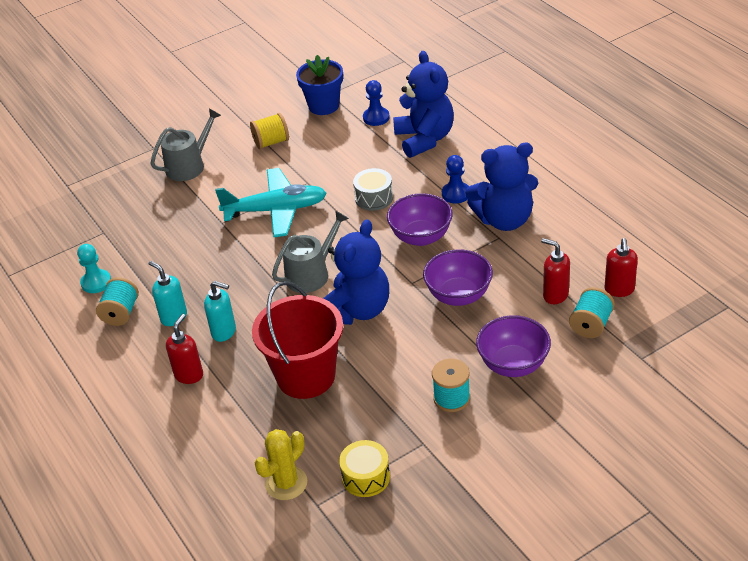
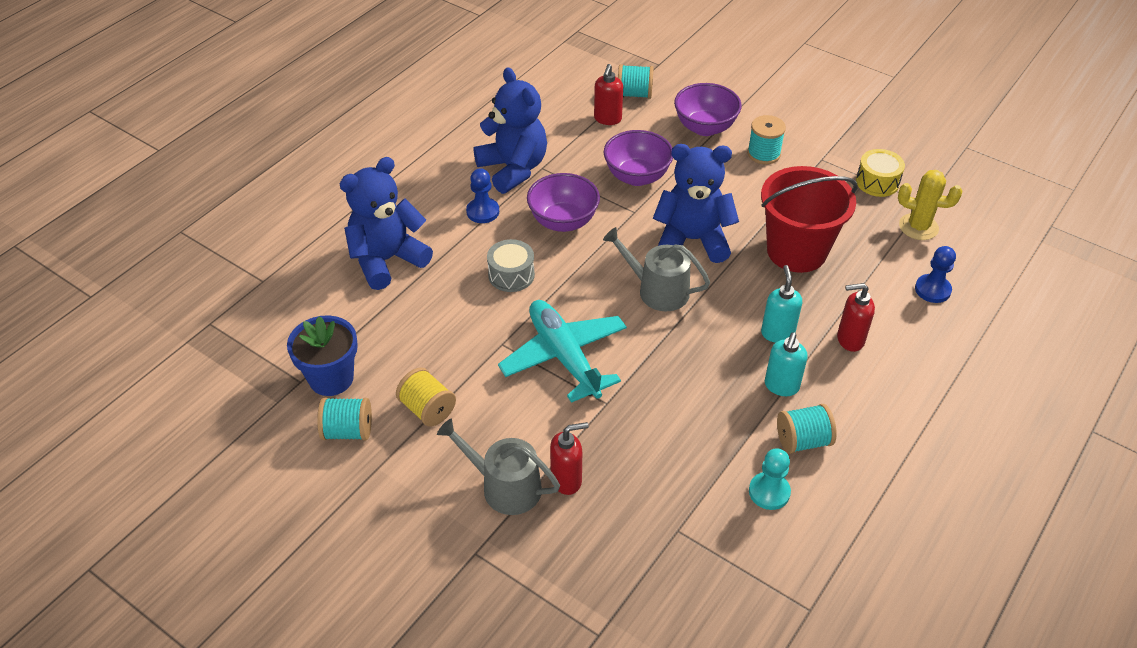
camera: 115 degrees left, 5 degrees up
blue pawn [363,80,390,126] -> blue pawn moved to [915,246,956,303]
red soap dispenser [604,238,638,297] -> red soap dispenser moved to [550,422,589,495]
none -> turquoise spool [317,397,372,441]

